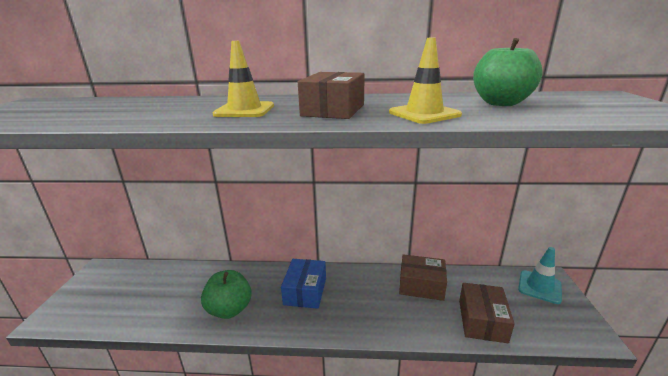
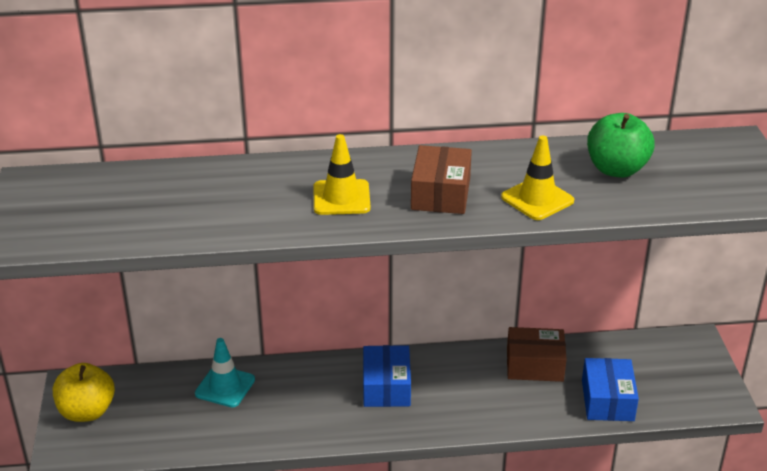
camera: 10 degrees left, 10 degrees up
green apple [201,270,252,319] -> none
brown box [459,283,515,343] -> blue box [582,358,639,421]
turquoise traffic cone [518,247,562,304] -> turquoise traffic cone moved to [195,338,255,407]
none -> yellow apple [53,363,115,422]

